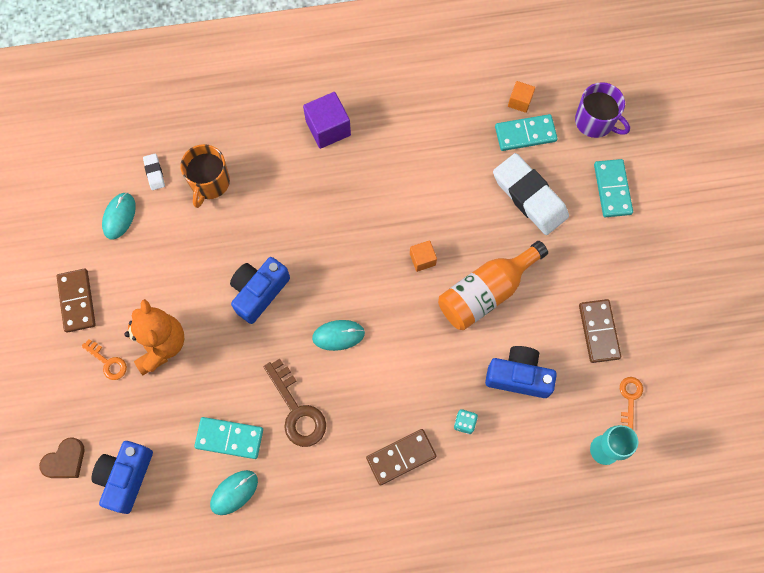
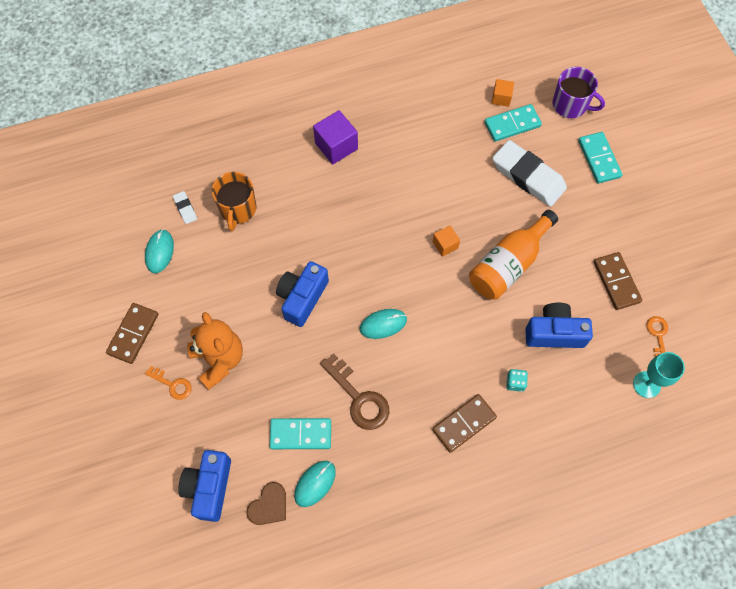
camera: 10 degrees left, 5 degrees down
brown heart [39,437,84,478] -> brown heart moved to [246,482,286,525]
brown domino [56,269,96,333] -> brown domino turned 45 degrees clockwise [106,303,158,364]

